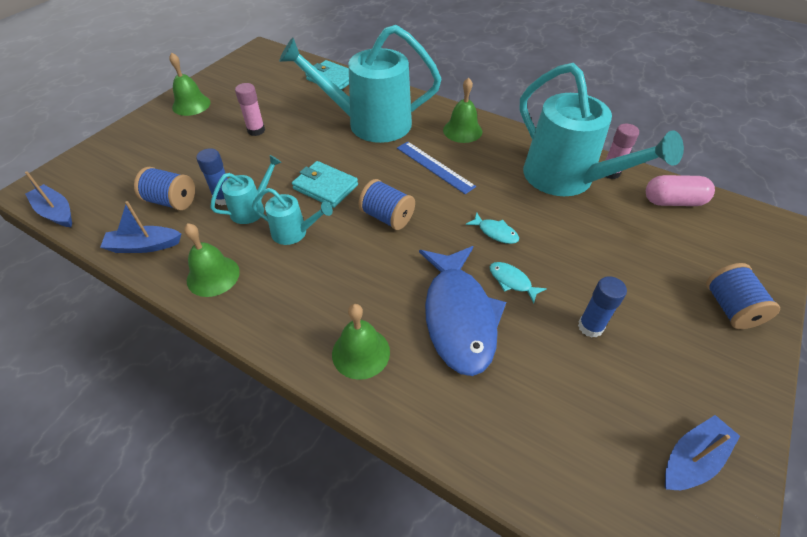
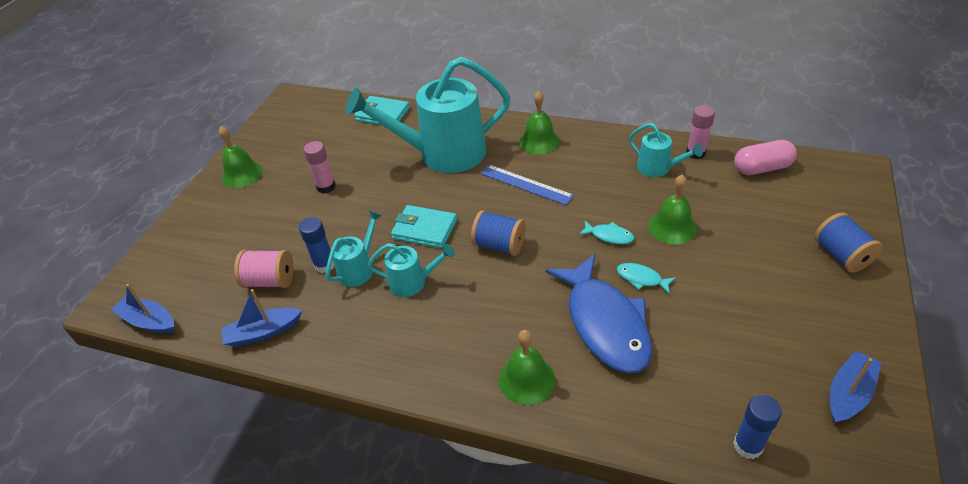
camera: 10 degrees left, 5 degrees down
blue spool [134,167,195,210] -> pink spool [234,250,294,288]
green bell [184,223,240,297] -> green bell moved to [648,174,697,244]
turquoise watering can [519,63,684,196] -> turquoise watering can [629,123,703,177], size x0.46
blue glue stick [578,276,627,338] -> blue glue stick moved to [733,395,782,459]

